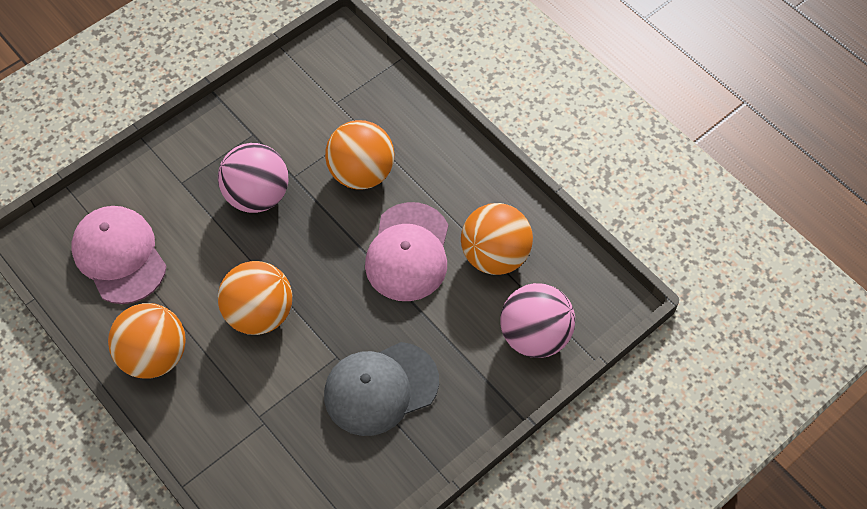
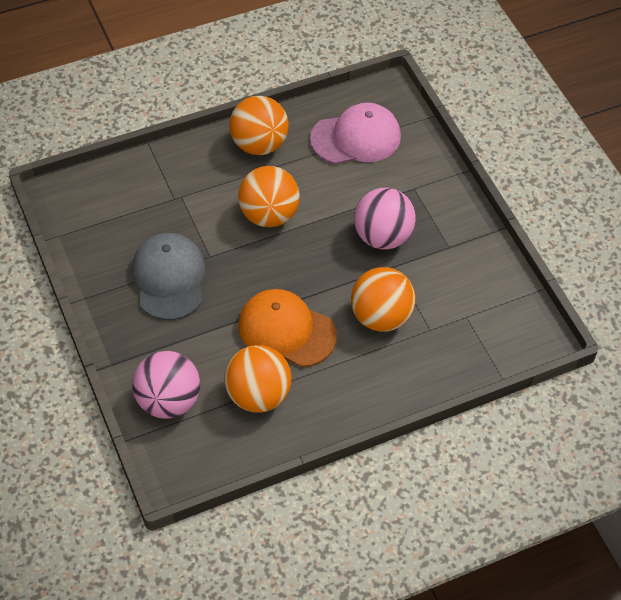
camera: 105 degrees right, 5 degrees down
pink cap [365,202,448,301] -> orange cap [238,289,337,367]

